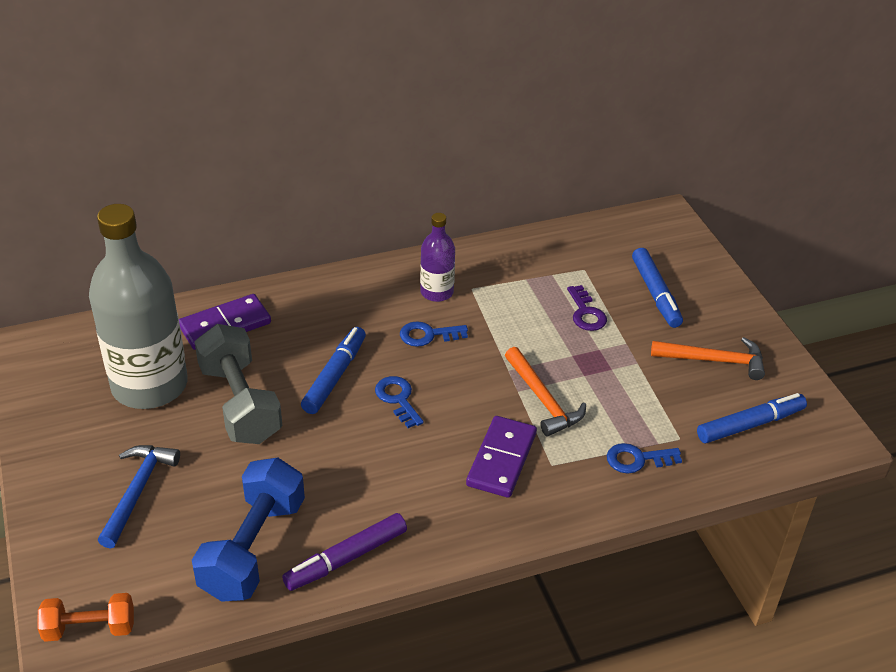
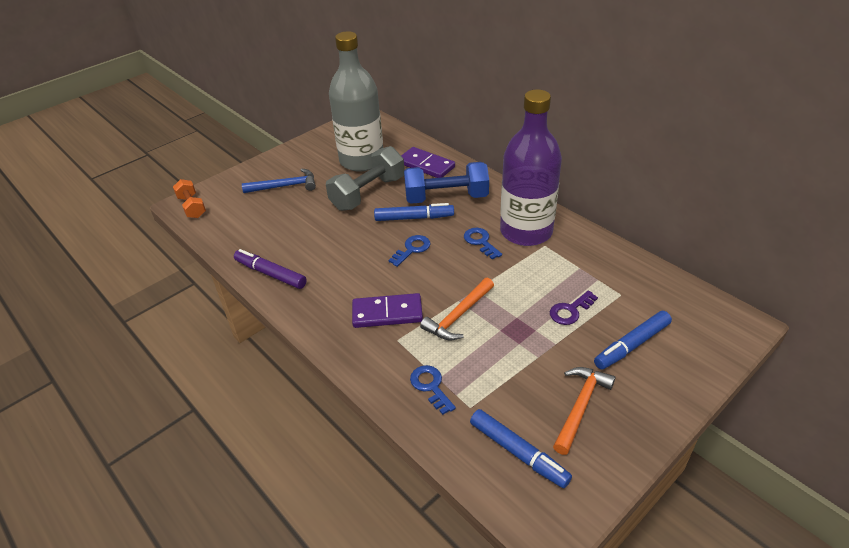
camera: 70 degrees right, 0 degrees up
blue dumbbell [192,457,305,602] -> blue dumbbell moved to [404,162,489,204]
purple bottle [420,213,455,302] -> purple bottle [500,90,562,246], size x2.07
orange hammer [651,337,765,380] -> orange hammer turned 135 degrees counterclockwise [553,367,615,455]

